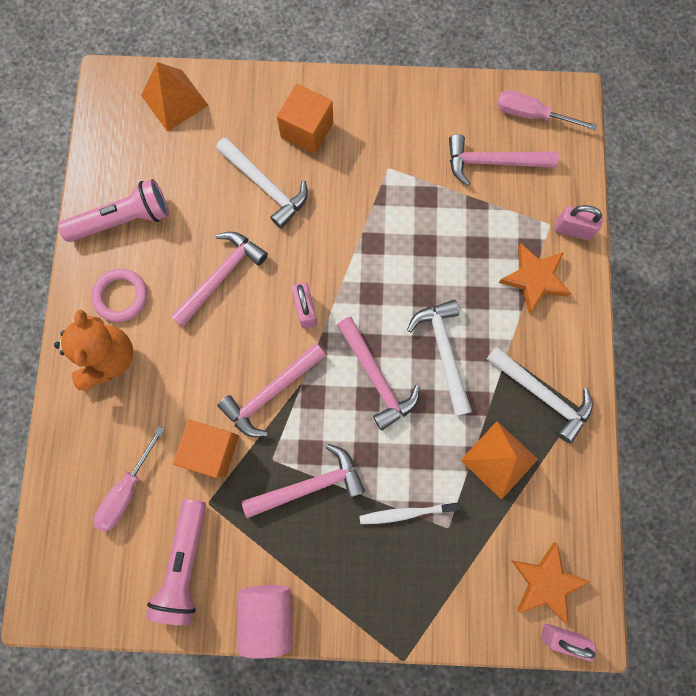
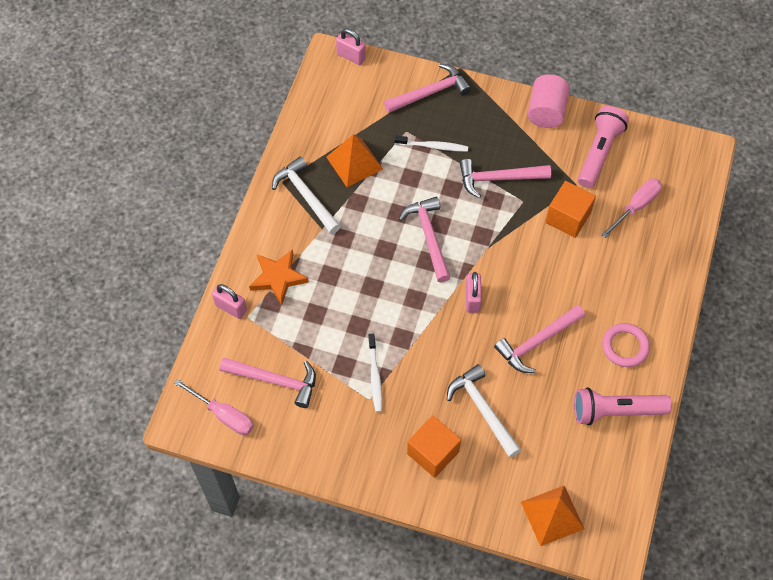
camera: 165 degrees left, 15 degrees down
orange teddy bear [54,310,133,391] -> none
pink hammer [217,343,326,437] -> pink hammer moved to [384,64,471,113]
white hammer [407,300,472,416] -> none
orange star [511,542,591,625] -> none
none -> white toothbrush [368,334,382,412]

